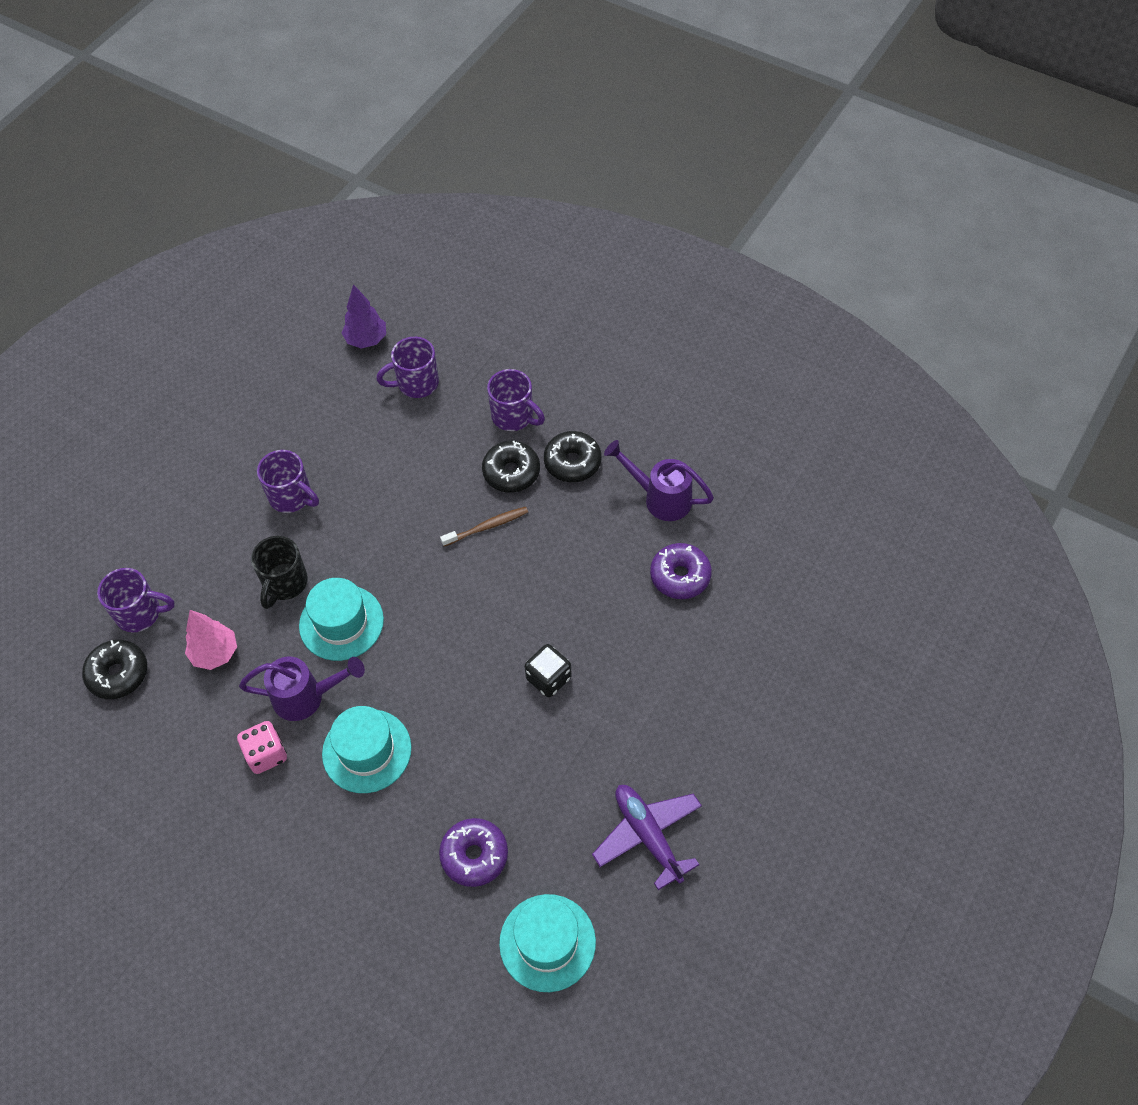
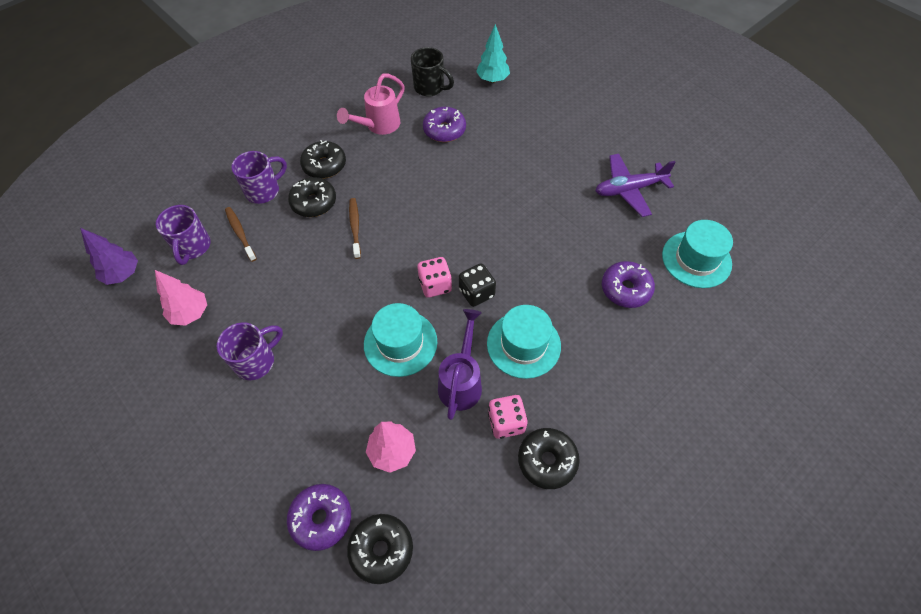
camera: 75 degrees left, 0 degrees up
purple mug [97,568,175,632] -> purple donut [287,484,351,551]
black mug [251,536,308,609] -> black mug moved to [411,47,454,97]
black dice [525,644,572,697] -> black dice moved to [459,264,496,307]
purple watering can [604,440,714,521] -> pink watering can [337,73,405,135]
none -> pink tree [155,270,207,326]
none -> brown toothbrush [225,207,257,262]
none -> pink dice [417,257,452,298]
none -> turquoise tree [476,24,510,83]
none -> black donut [518,428,580,489]

